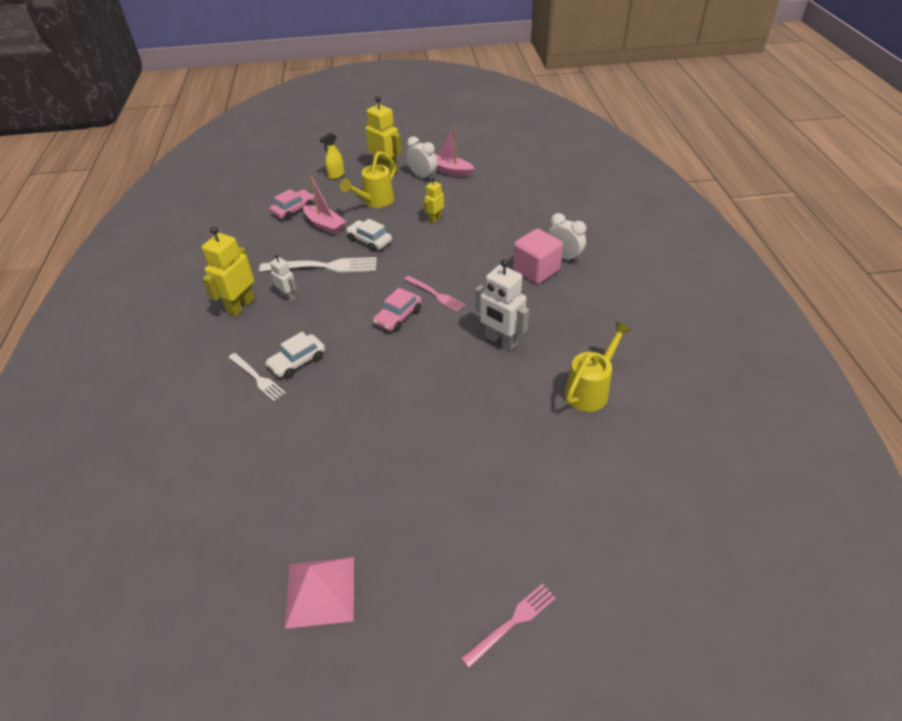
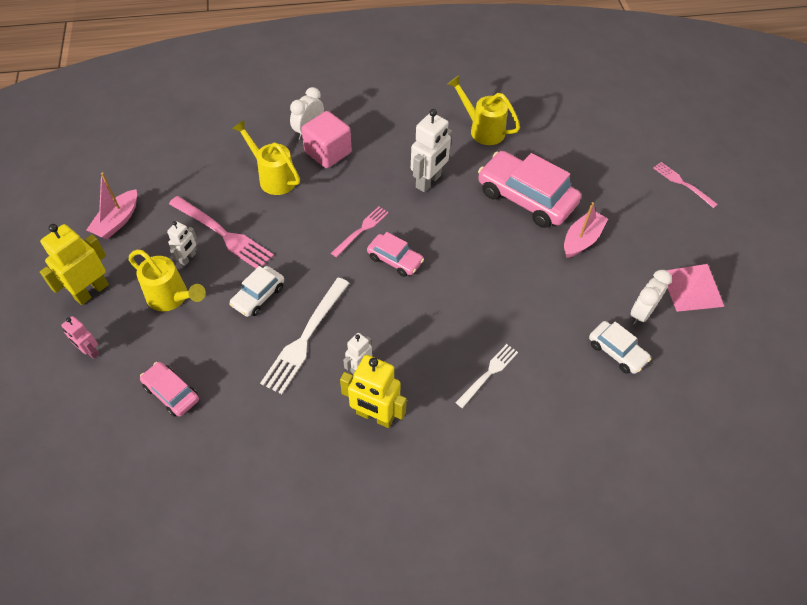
camera: 95 degrees left, 10 degrees up
white fork [259,257,377,273] -> white fork turned 150 degrees counterclockwise [260,278,349,394]
white car [265,332,325,378] -> white car moved to [589,321,651,374]
pink boat [303,176,346,235] -> pink boat moved to [564,202,608,258]
yellow spray bottle [320,133,344,179] -> pink robot [61,316,99,359]
white clock [406,136,437,180] -> white clock moved to [630,270,672,325]
yellow robot [424,177,444,223] -> pink fork [169,196,274,268]
none -> white robot [167,221,197,266]
none -> yellow watering can [232,120,300,195]
none -> pink car [478,151,581,228]

